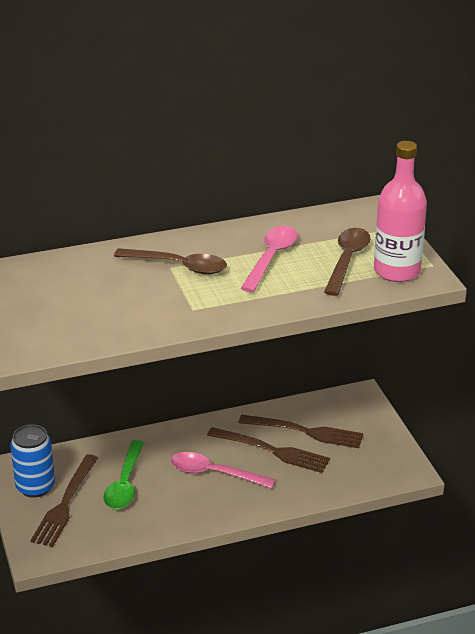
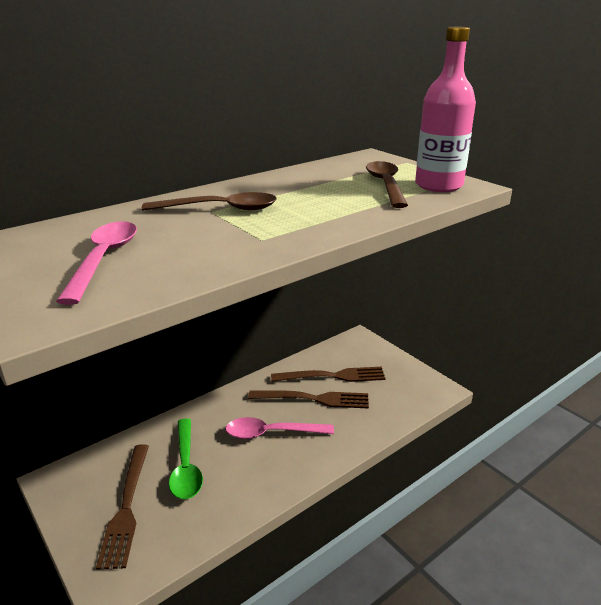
camera: 20 degrees left, 5 degrees down
blue can [10,424,55,498] -> none
pink spoon [240,226,298,292] -> pink spoon moved to [56,221,137,305]

